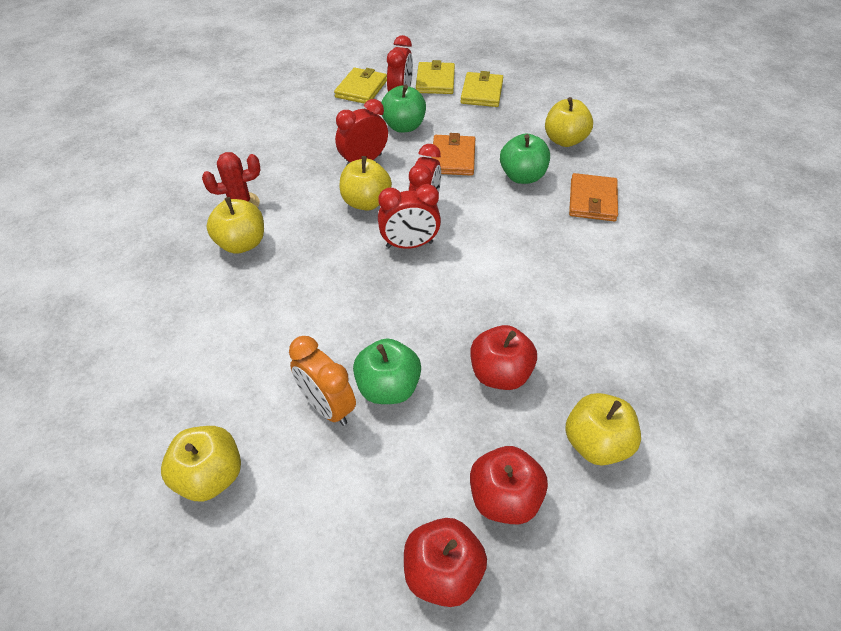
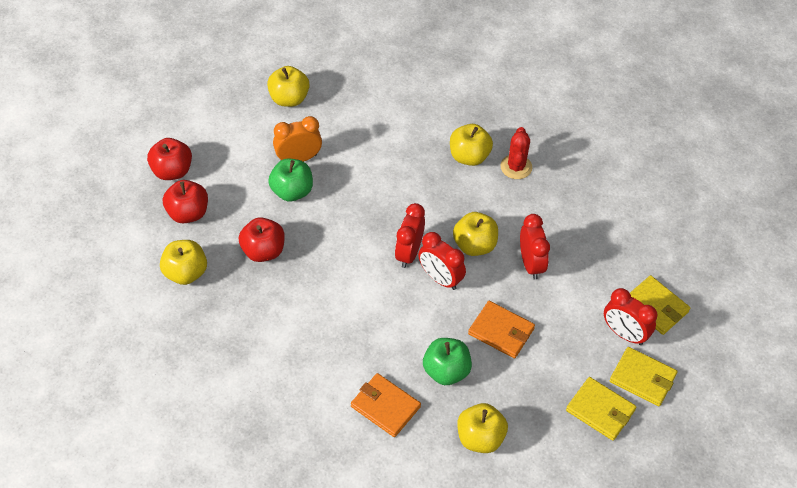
camera: 115 degrees right, 5 degrees up
green apple [381,84,426,133] -> none

